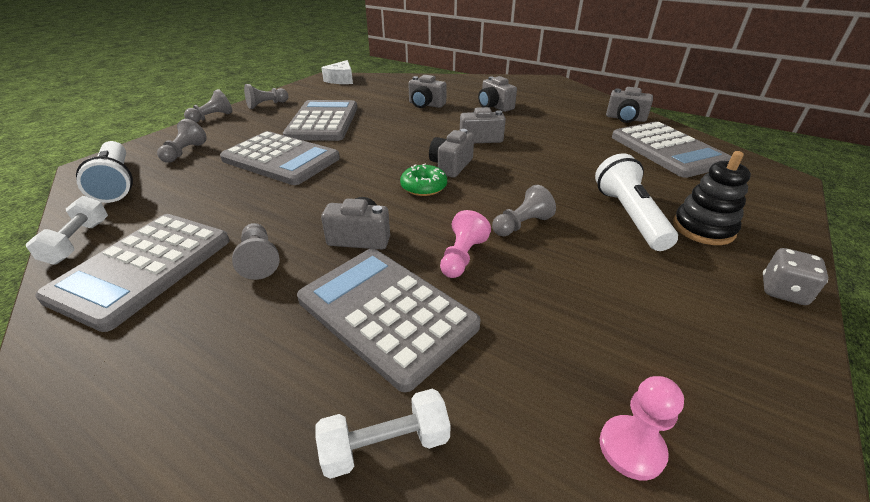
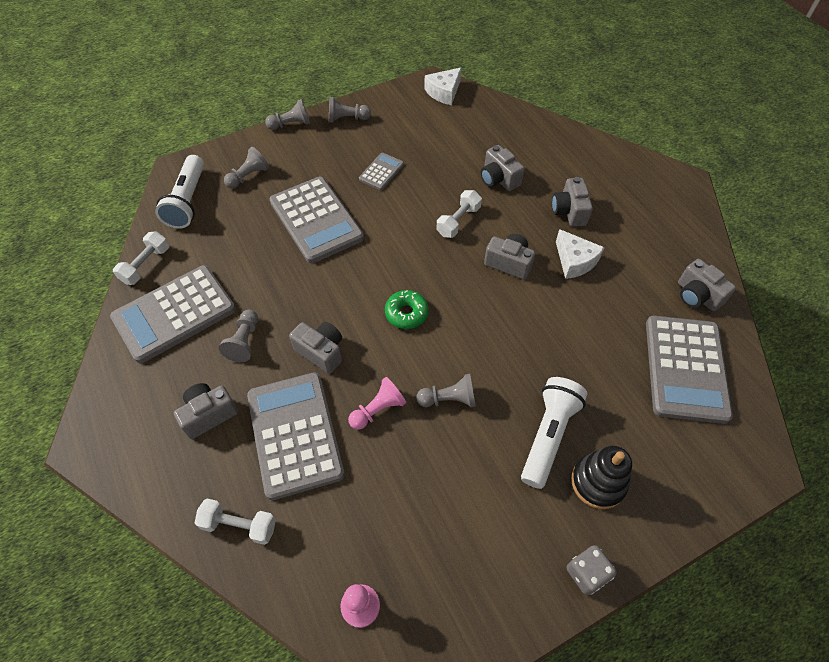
camera: 30 degrees right, 20 degrees up
grey calculator [283,100,357,141] -> grey calculator [359,153,404,190], size x0.48
grey camera [429,129,474,178] -> grey camera moved to [174,383,238,439]
none -> white dumbbell [436,190,482,238]
none -> white cheese [556,229,605,279]

